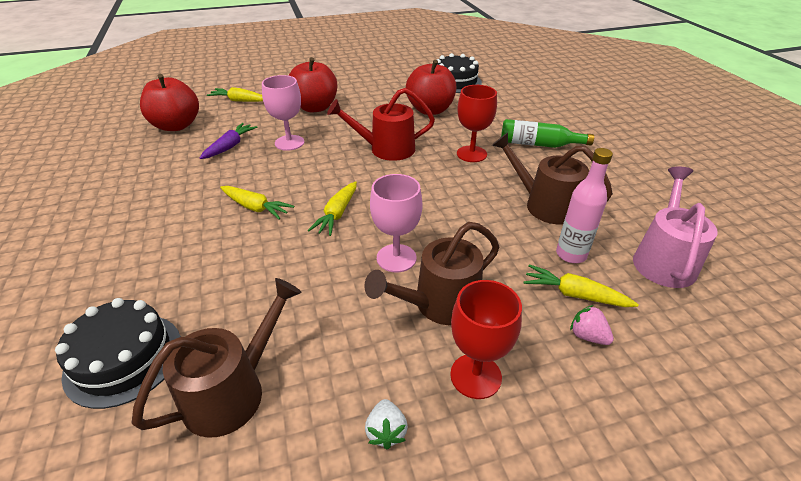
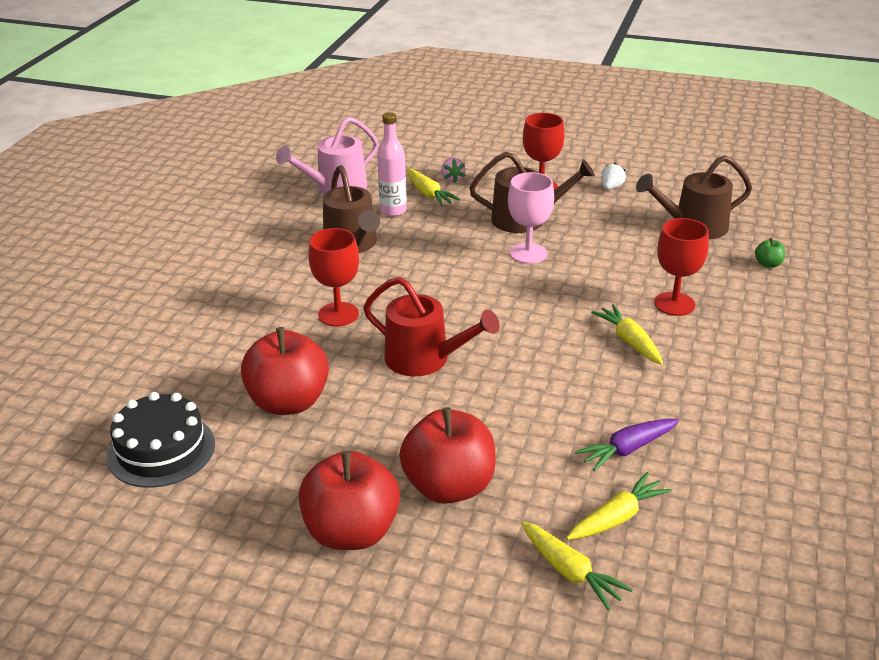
camera: 145 degrees left, 5 degrees down
black cake [55,298,181,409] -> green apple [755,238,785,268]
red apple [140,74,199,131] -> red apple moved to [299,450,400,550]
pink goblet [262,75,304,151] -> none
yellow carrot [308,181,357,236] -> yellow carrot moved to [566,472,672,540]
green bottle [501,119,594,148] -> none
none -> red goblet [654,218,709,316]

